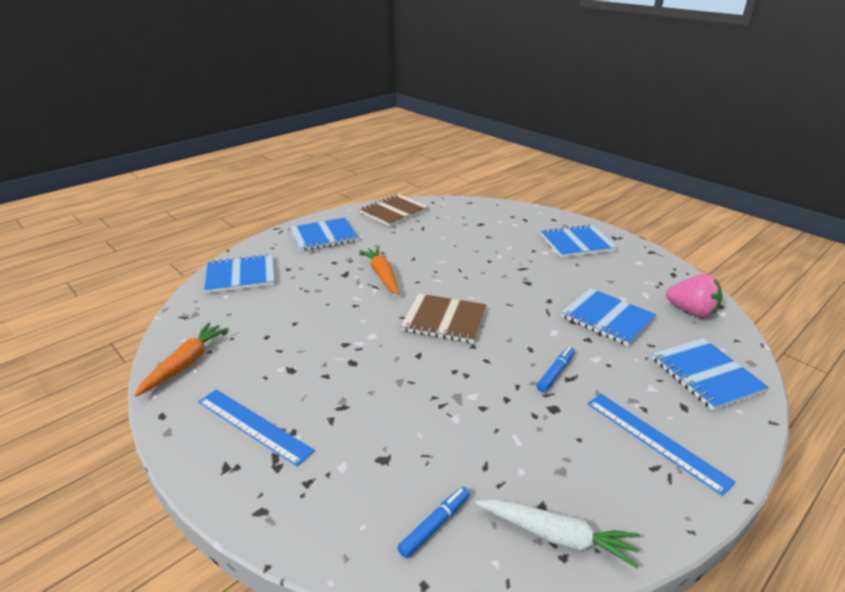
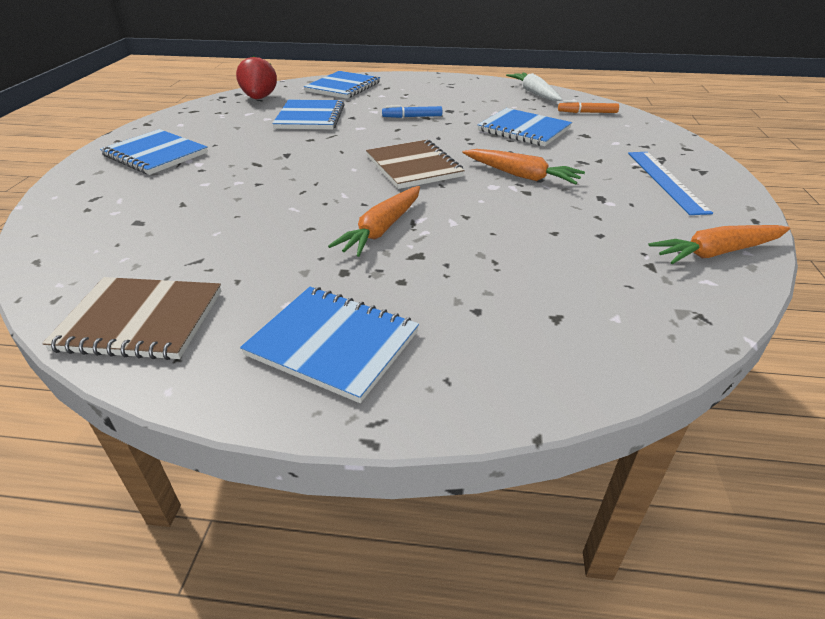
camera: 130 degrees left, 5 degrees up
blue notebook [204,254,275,294] -> blue notebook moved to [477,108,572,146]
blue marker [397,487,470,558] -> orange marker [558,100,619,113]
blue ruler [588,394,736,496] -> none
pink strawberry [666,274,722,318] -> red strawberry [236,56,277,99]
none -> orange carrot [463,149,585,184]

